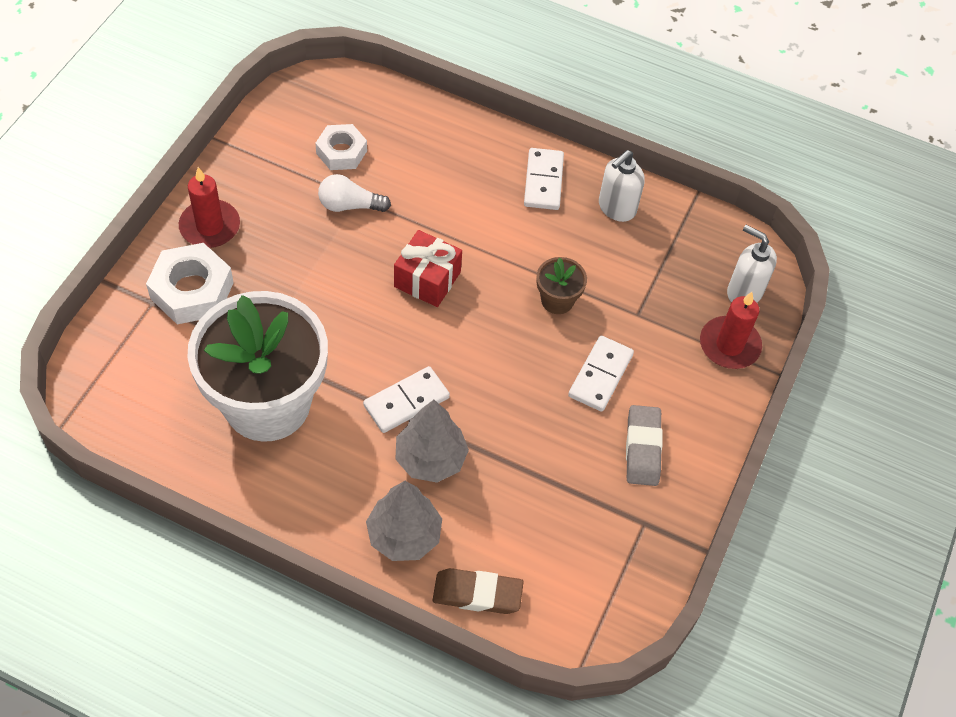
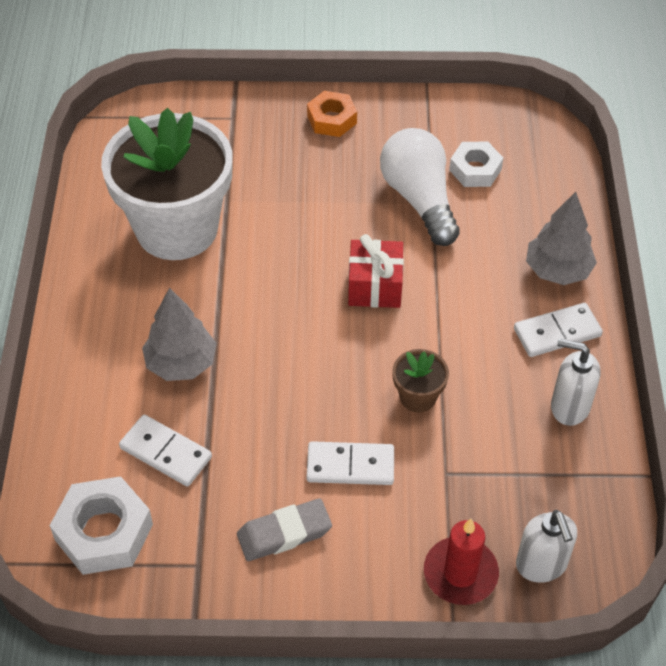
camera: 70 degrees right, 5 degrees down
white nut [146,243,234,324] -> white nut moved to [49,476,153,575]
red candle [179,167,240,248] -> orange nut [307,91,357,137]
white light bulb [318,174,391,212] -> white light bulb [380,128,460,246], size x1.74
white domino [363,366,450,433] -> white domino moved to [119,415,212,487]
grey tree [366,481,442,561] -> grey tree moved to [526,192,597,285]
brown eraser [433,568,524,614] -> none
white soap dispenser [727,225,777,303] -> white soap dispenser turned 150 degrees clockwise [516,510,577,583]

